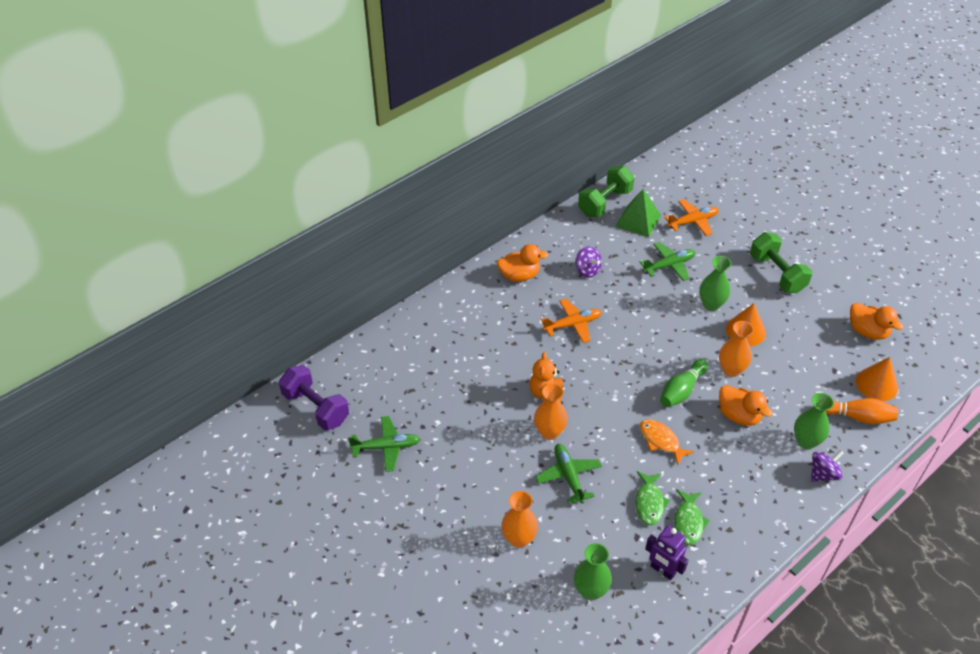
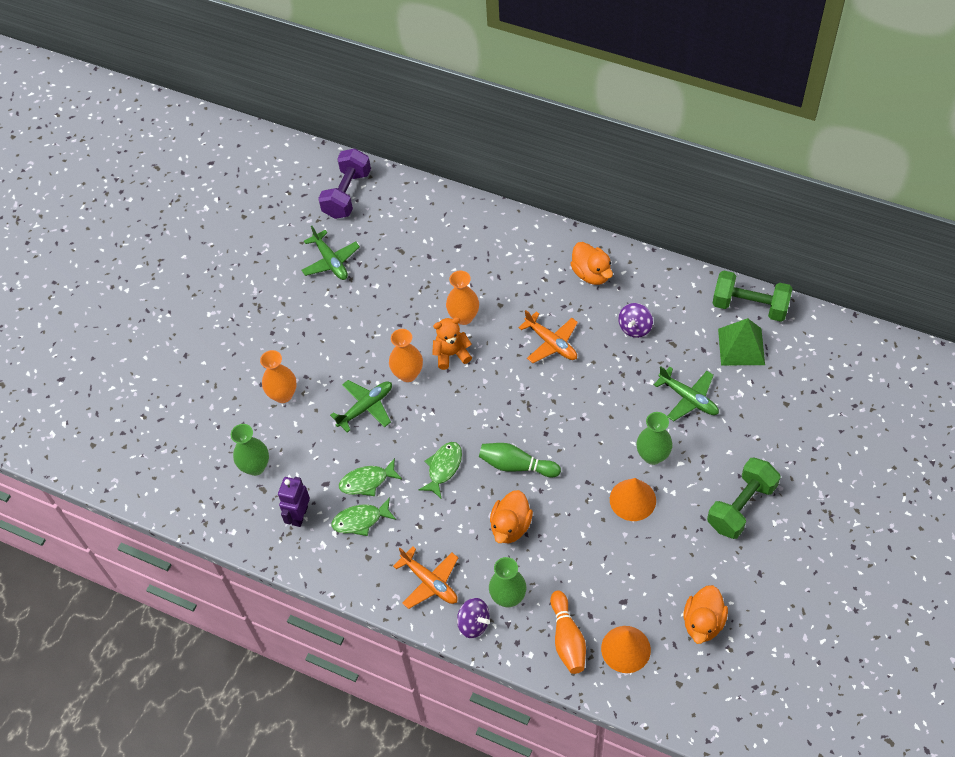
camera: 70 degrees right, 10 degrees up
orange fish [640,419,694,465] -> green fish [419,442,462,498]
orange plane [664,199,719,236] -> orange plane moved to [393,546,458,609]
orange vase [719,321,754,377] -> orange vase moved to [446,270,479,325]

